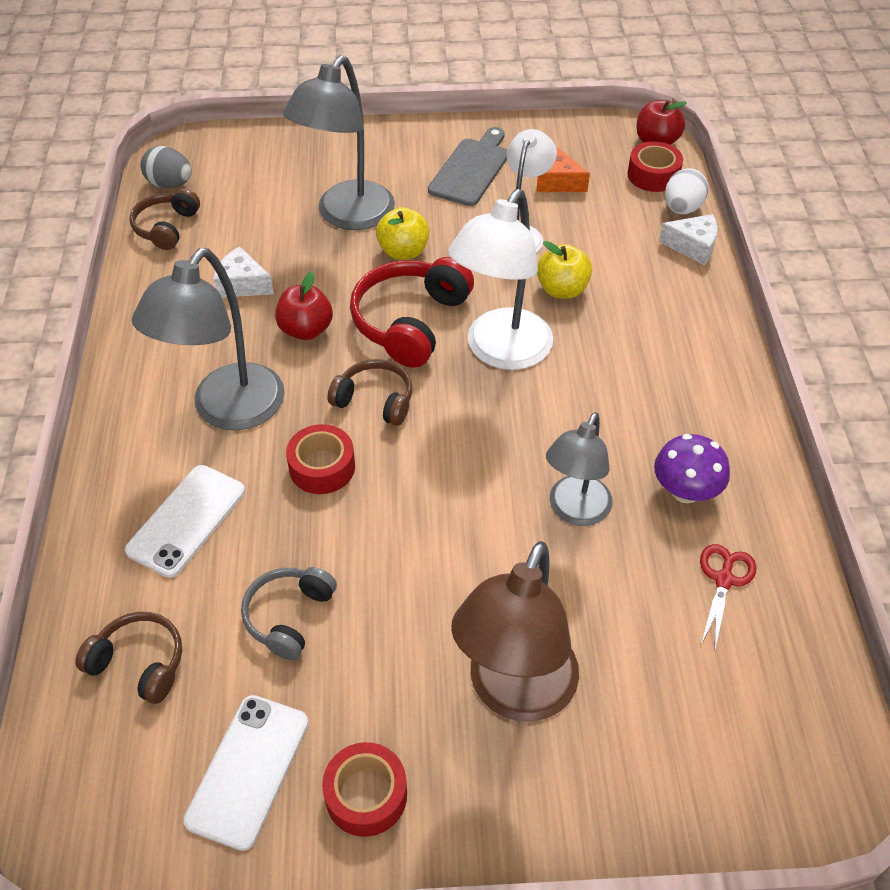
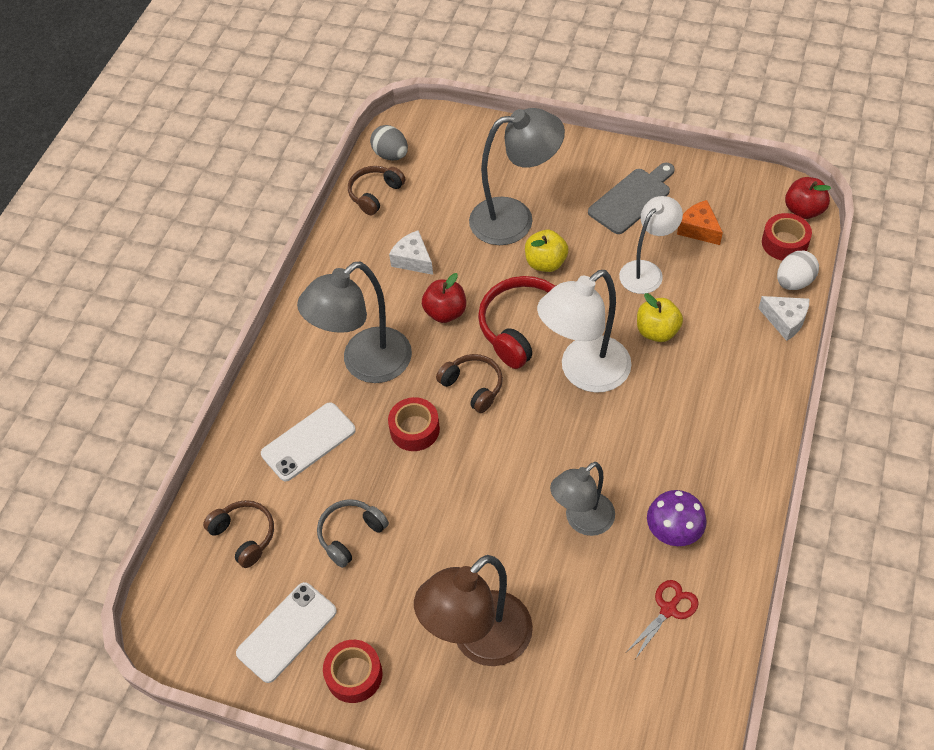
camera: 25 degrees right, 5 degrees up
grey lamp [283,55,395,230] -> grey lamp turned 150 degrees counterclockwise [469,108,565,245]

